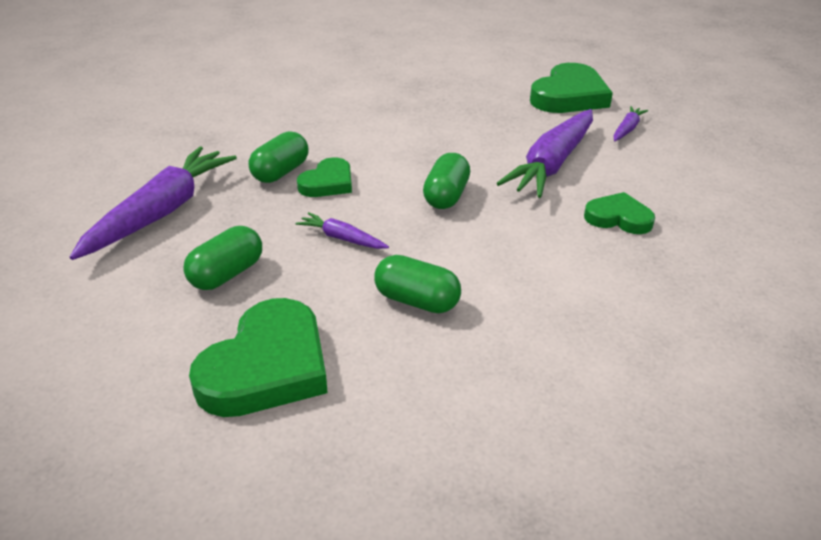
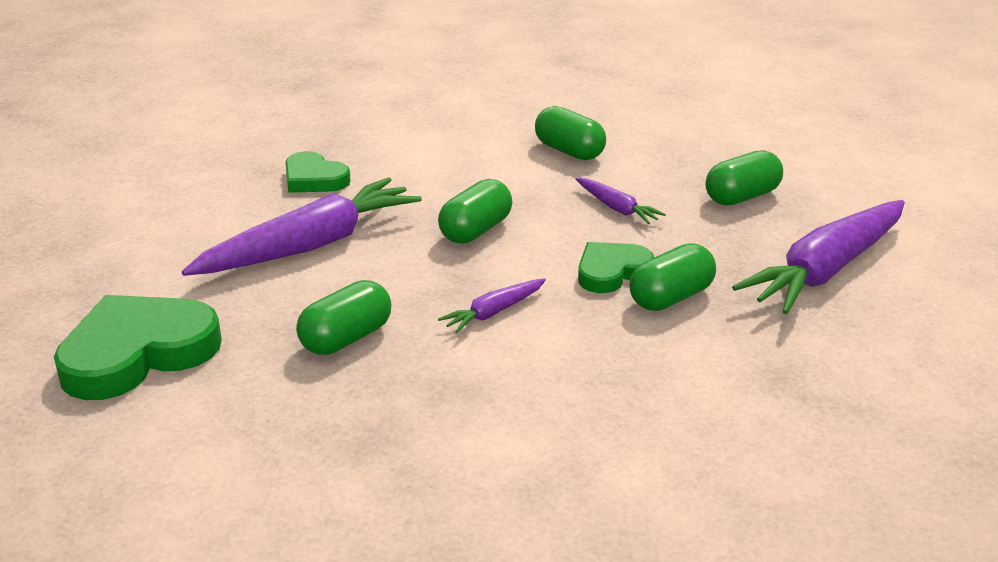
camera: 160 degrees left, 5 degrees down
green heart [189,298,328,417] -> none
purple carrot [613,106,648,141] -> purple carrot moved to [438,278,546,333]
none -> green capsule [296,280,391,355]

